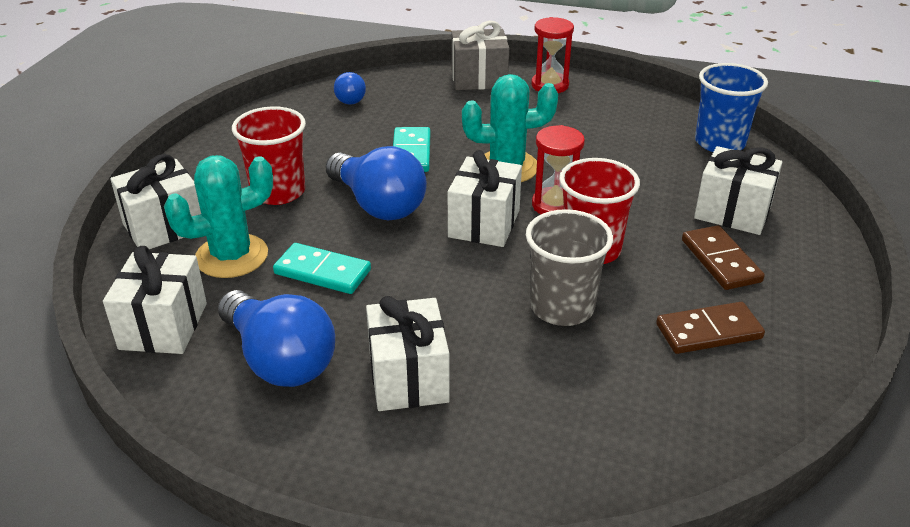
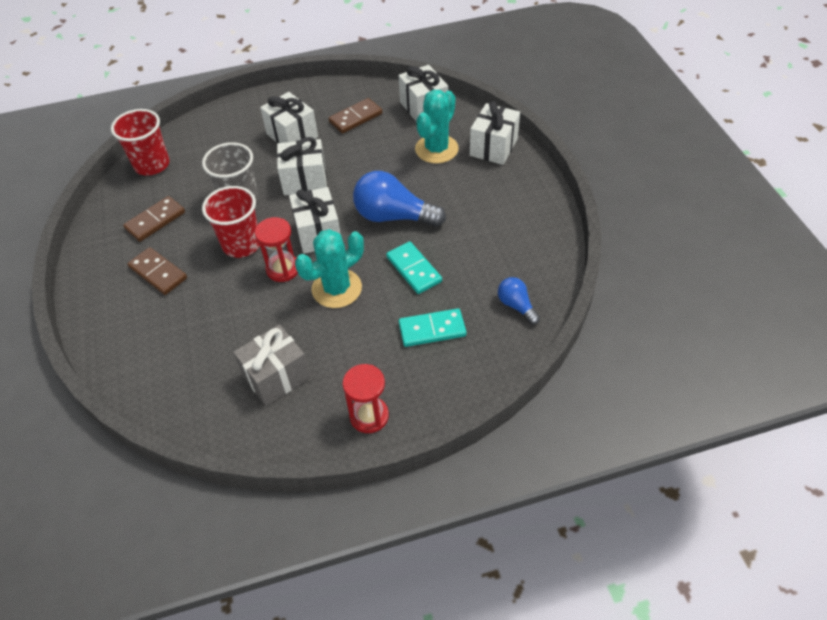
camera: 150 degrees right, 15 degrees up
blue light bulb [218,290,335,387] -> brown domino [329,98,382,134]
red cup [232,106,306,205] -> red cup moved to [111,109,170,176]
turquoise domino [273,243,371,294] -> turquoise domino moved to [399,308,466,347]
grey gift [451,20,509,90] -> grey gift moved to [233,324,311,406]
white gift [694,146,783,235] -> white gift moved to [277,137,327,195]
blue cup [695,63,768,152] -> none

